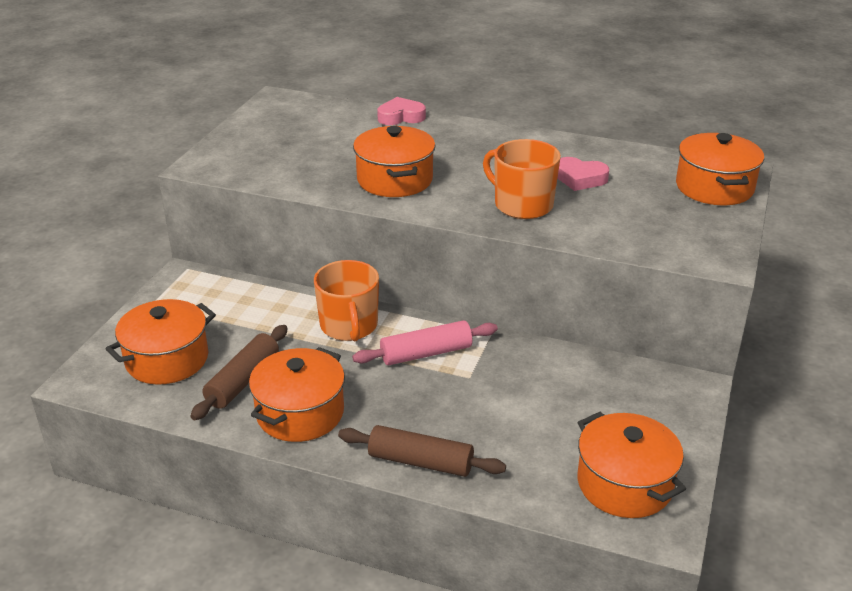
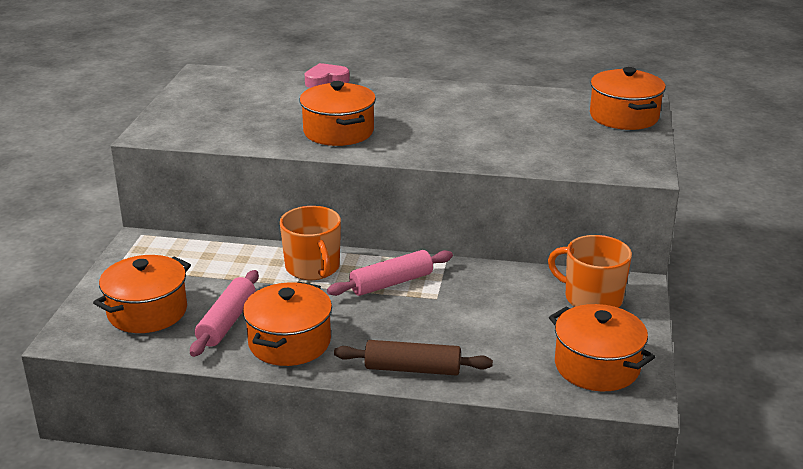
camera: 10 degrees left, 5 degrees down
brown rolling pin [190,325,288,420] -> pink rolling pin [190,270,259,357]
orange mug [483,139,561,219] -> orange mug moved to [548,235,632,308]
pink heart [557,157,609,191] -> none

